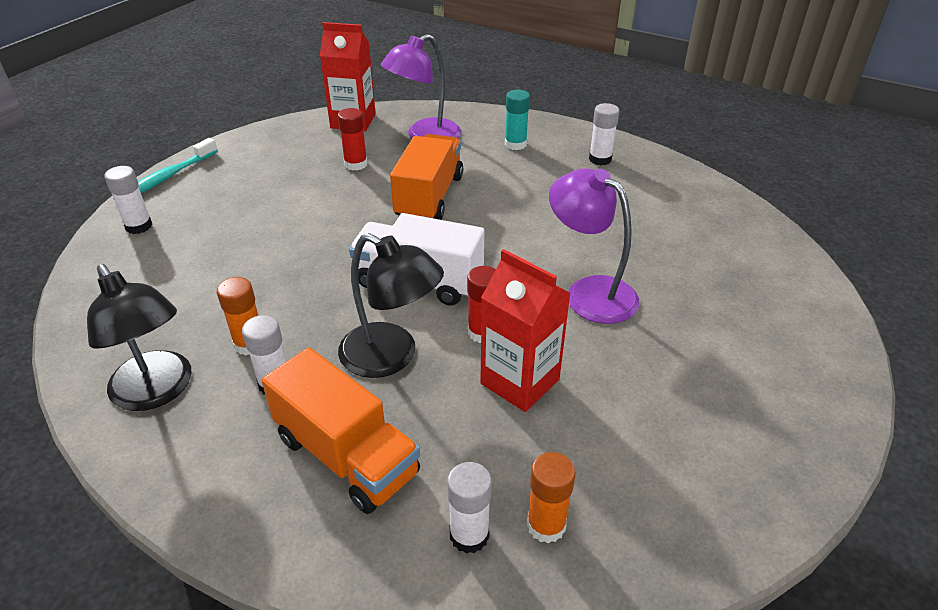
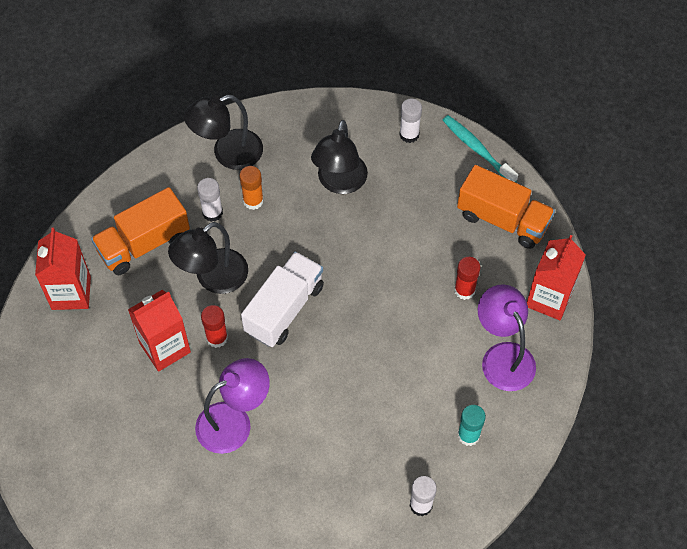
camera: 105 degrees right, 20 degrees up
orange truck [390,134,463,220] -> orange truck moved to [457,165,555,249]
white glue stick [447,462,492,553] -> red carton [35,228,91,310]
orange glue stick [527,452,576,543] -> none
none -> black lamp [311,120,368,194]

